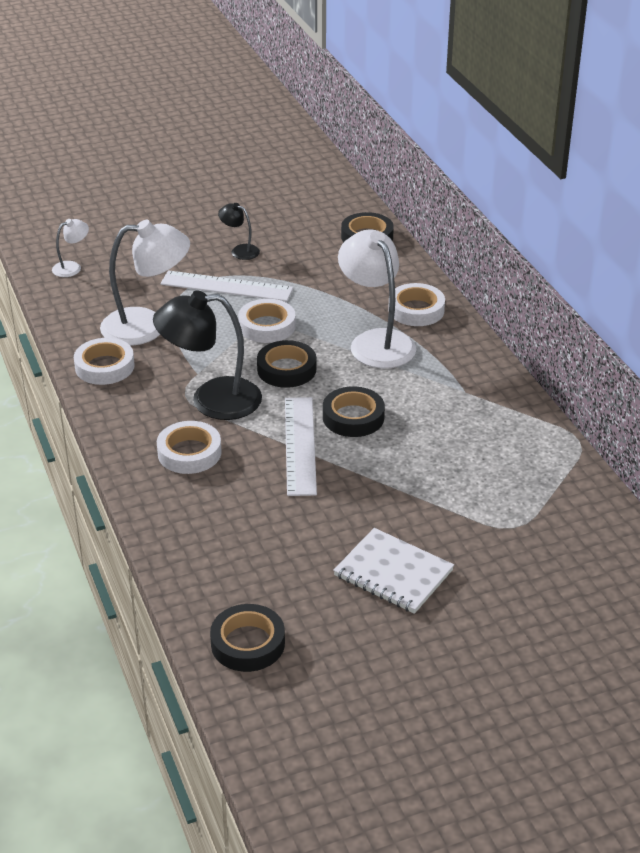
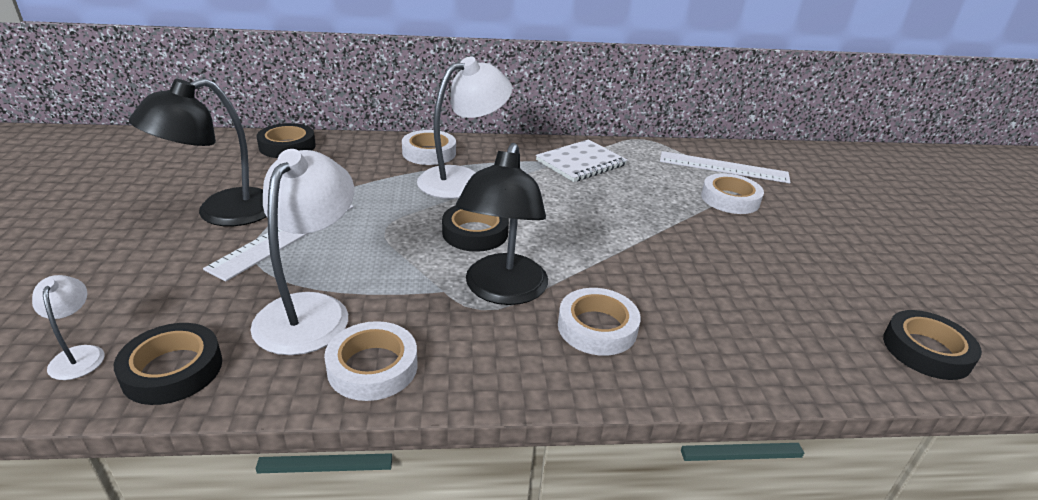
camera: 75 degrees left, 5 degrees down
black lamp [218,203,260,260] -> black lamp [129,78,267,226], size x2.10
white tape [238,299,296,343] -> white tape moved to [701,173,764,214]
white ruler [285,397,317,496] -> white ruler moved to [660,151,790,183]
black tape [323,386,385,437] -> black tape moved to [114,323,222,405]
white notebook [333,528,454,614] -> white notebook moved to [536,139,627,182]
white lamp [338,229,416,368] -> white lamp turned 150 degrees clockwise [417,56,512,199]

